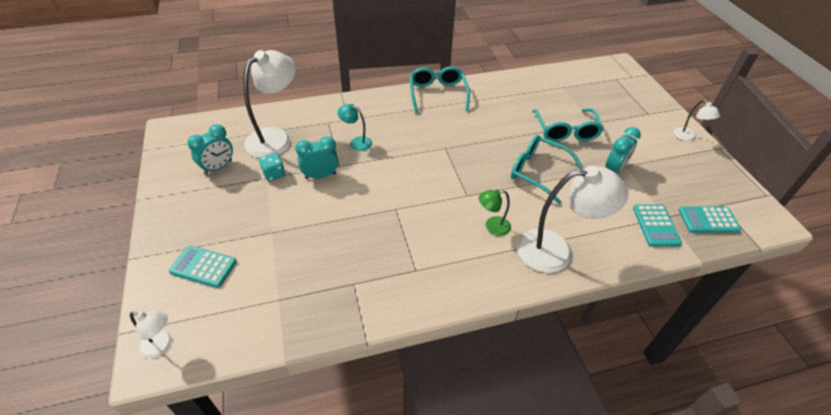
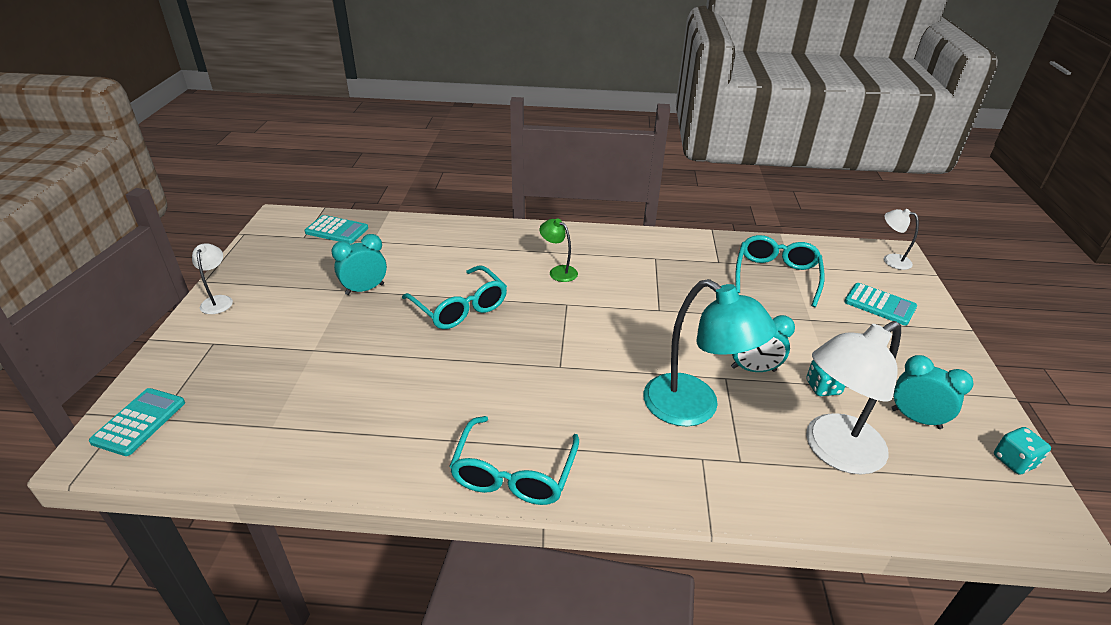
camera: 160 degrees left, 10 degrees down
turquoise clock [187,124,233,175] -> turquoise clock turned 60 degrees clockwise [891,355,973,429]
turquoise lamp [337,104,372,151] -> turquoise lamp [643,279,777,426], size x2.07
green lamp [479,189,511,236] -> green lamp turned 150 degrees counterclockwise [540,219,578,282]
white lamp [517,166,629,273] -> none
turquoise glasses [532,108,603,142] -> turquoise glasses moved to [735,235,825,307]
turquoise calculator [633,204,682,247] -> turquoise calculator moved to [89,388,185,456]
none -> turquoise dice [994,427,1051,475]

